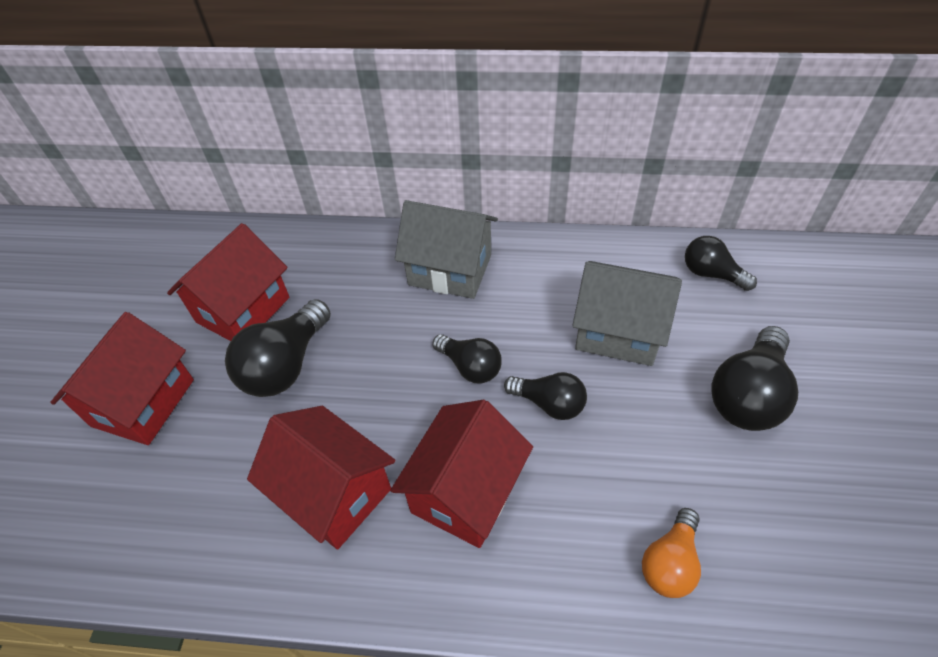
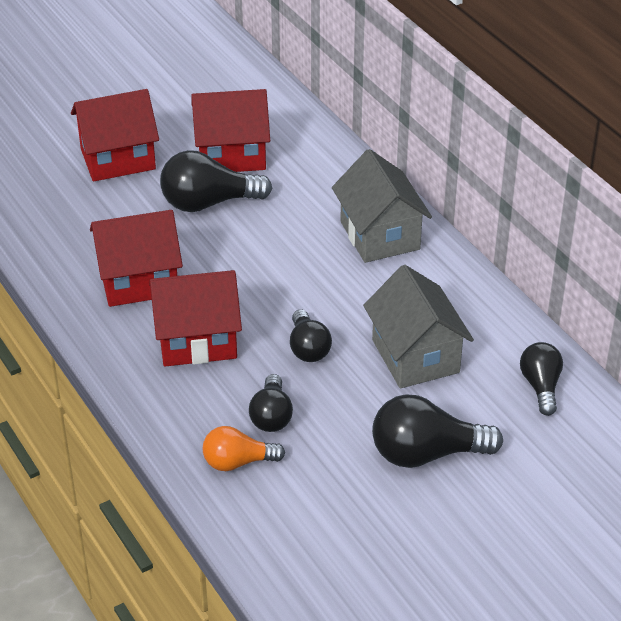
camera: 50 degrees right, 10 degrees down
red house [247,406,395,550] -> red house turned 75 degrees clockwise [90,210,183,307]
black light bulb [432,334,502,383] -> black light bulb moved to [249,374,293,432]

